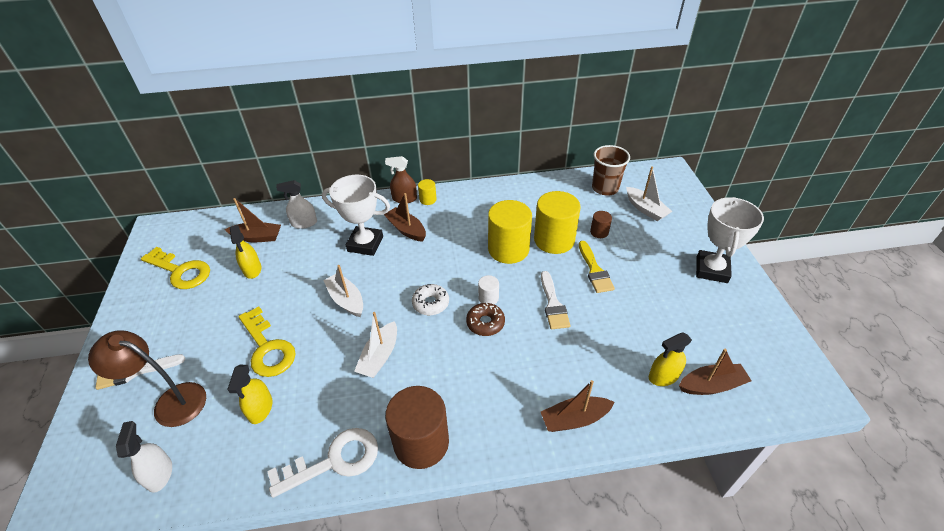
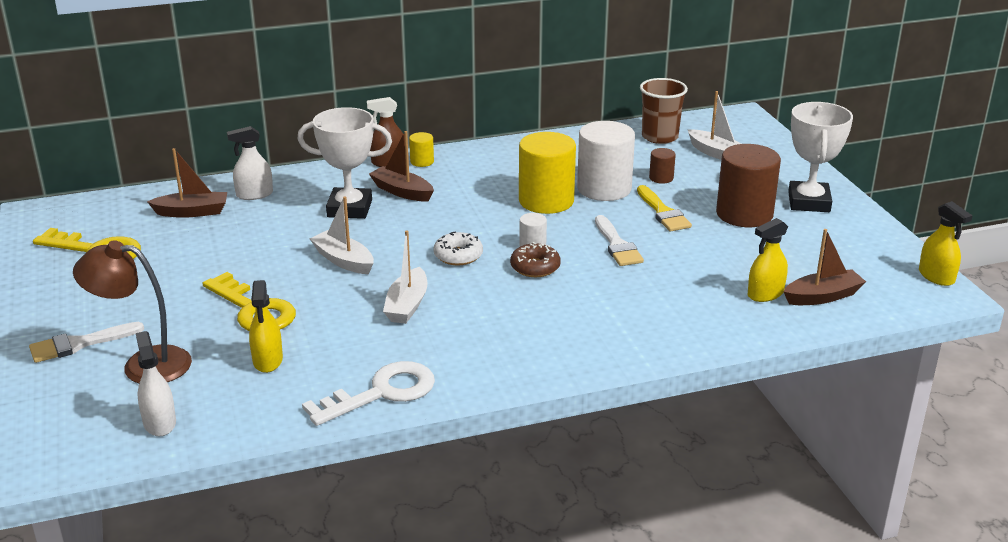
camera: 10 degrees left, 15 degrees down
yellow spray bottle [230,225,261,279] -> yellow spray bottle moved to [919,201,973,286]
brown cylinder [385,386,449,469] -> brown cylinder moved to [716,144,781,227]
yellow cylinder [534,191,581,254] -> white cylinder [577,121,635,201]
brown boat [541,380,614,432] -> none

